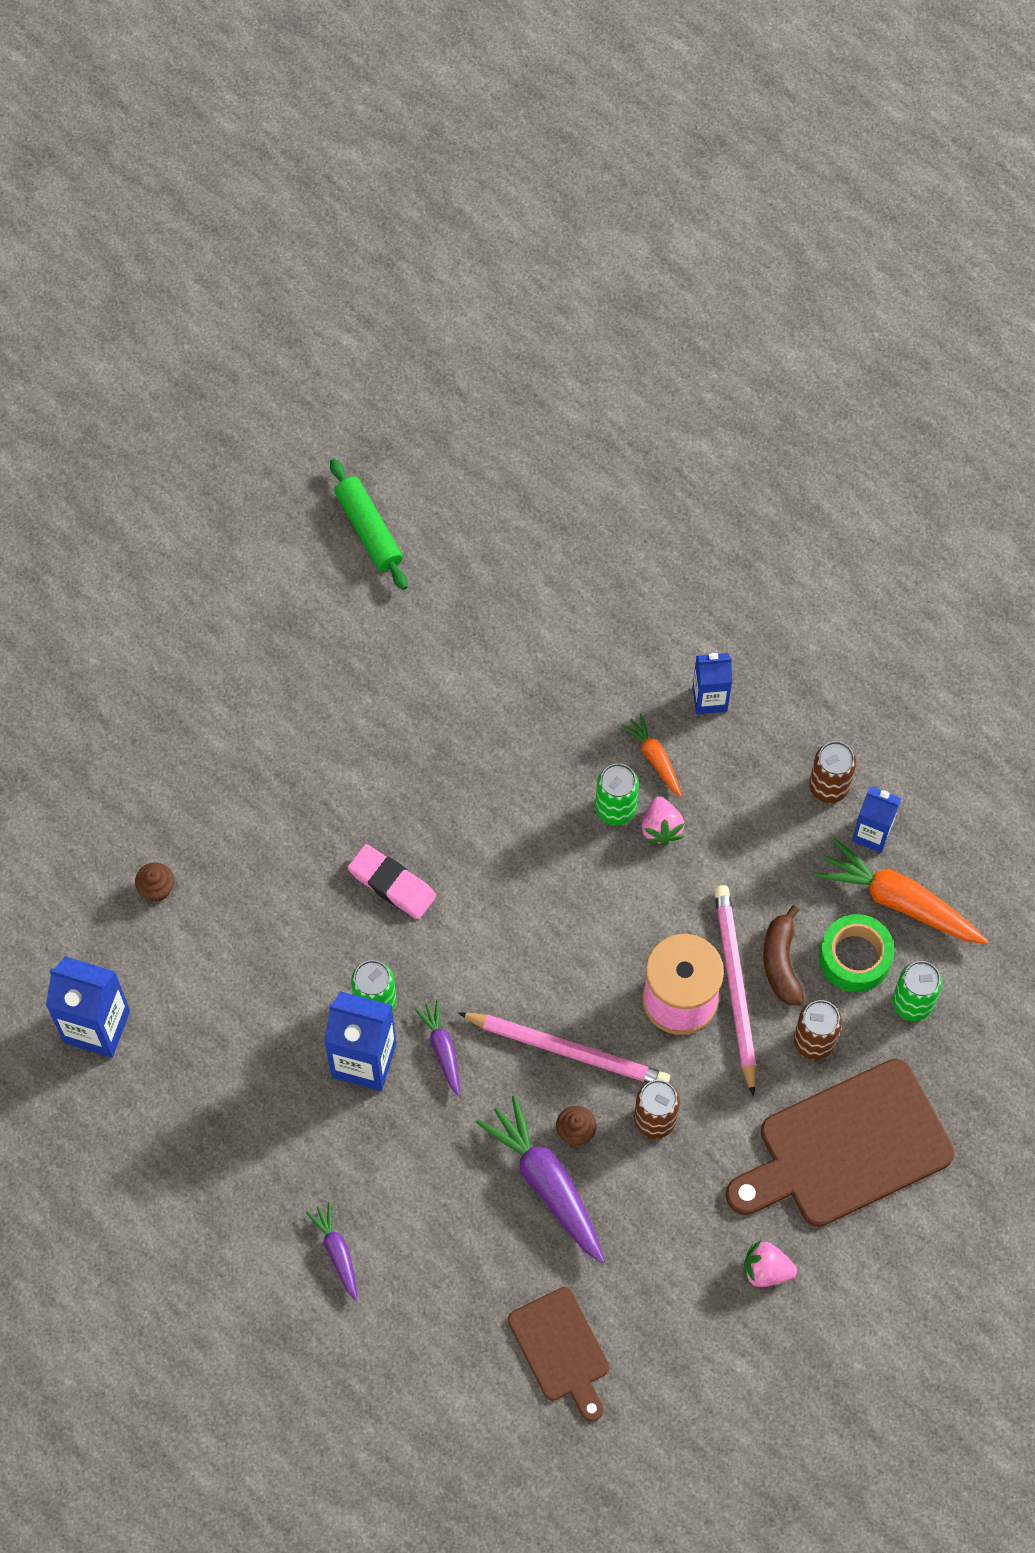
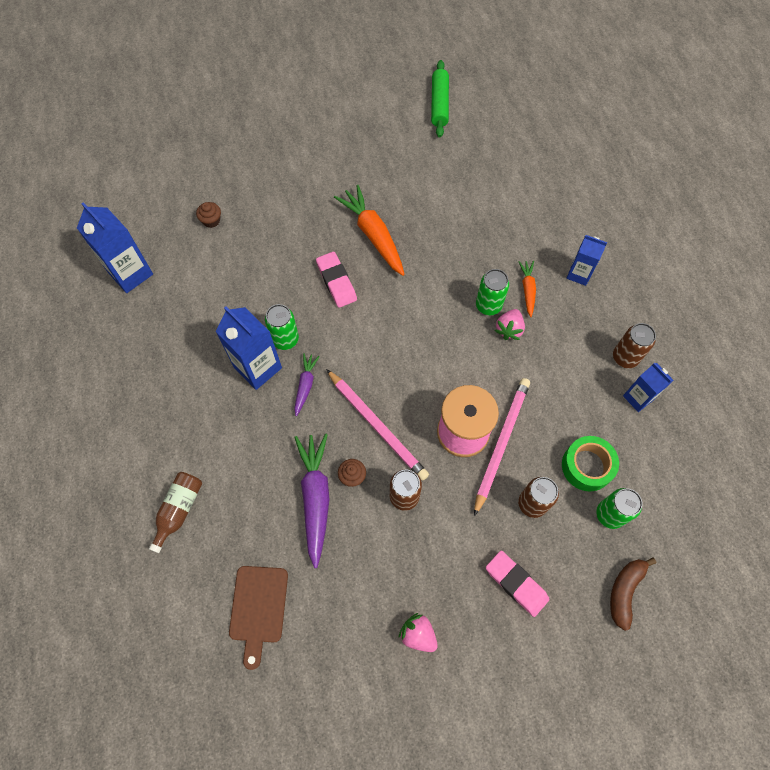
camera: 30 degrees right, 0 degrees up
purple carrot [306,1202,357,1301] -> none
brown cutting board [726,1059,955,1227] -> pink eraser [486,551,550,617]
brown banana [763,905,804,1005] -> brown banana moved to [610,557,656,631]
orange carrot [814,838,988,944] -> orange carrot moved to [334,185,405,276]
none -> brown bottle [149,472,202,553]

